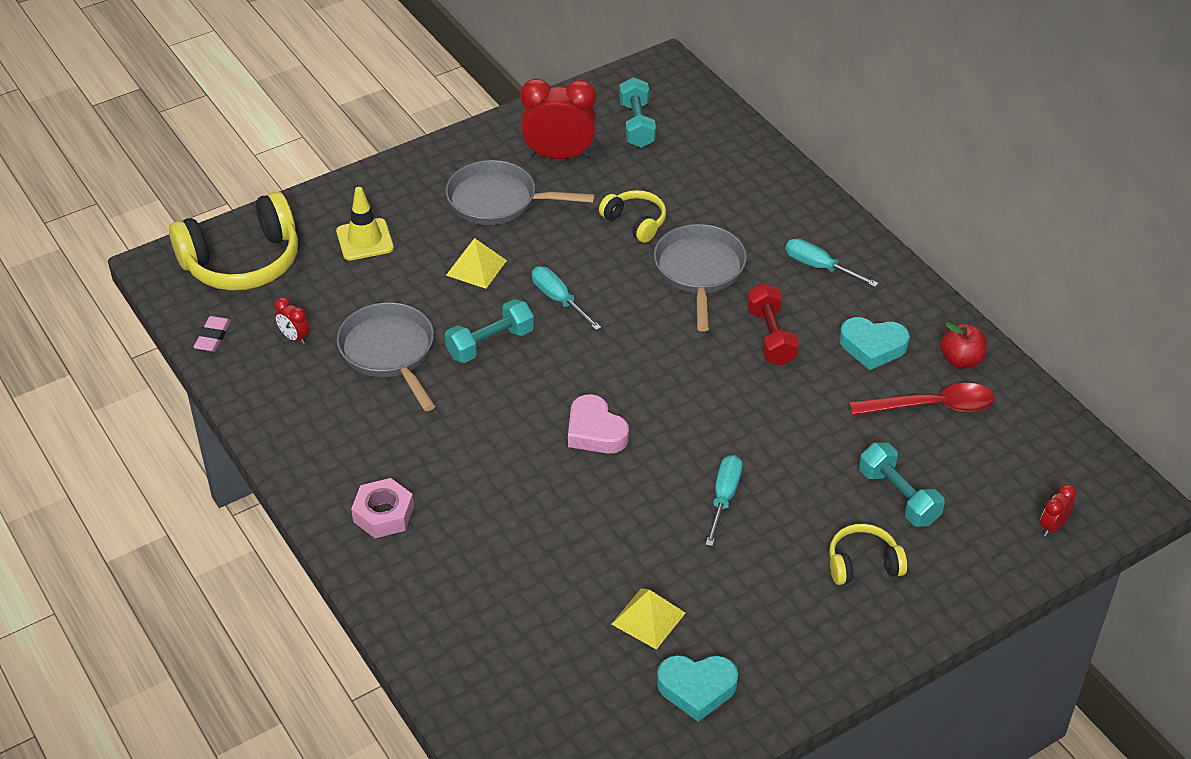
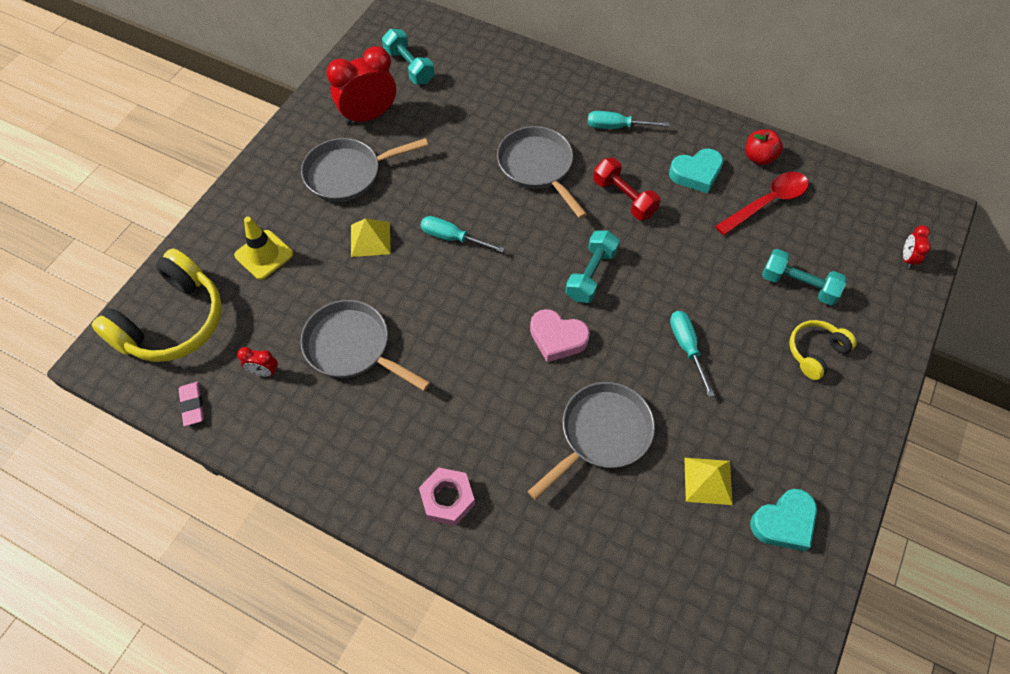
camera: 30 degrees left, 15 degrees up
turquoise dumbbell [445,299,534,363] -> turquoise dumbbell moved to [565,230,620,303]
yellow headphones [599,190,666,243] -> none
none -> grey pan [527,382,655,500]

